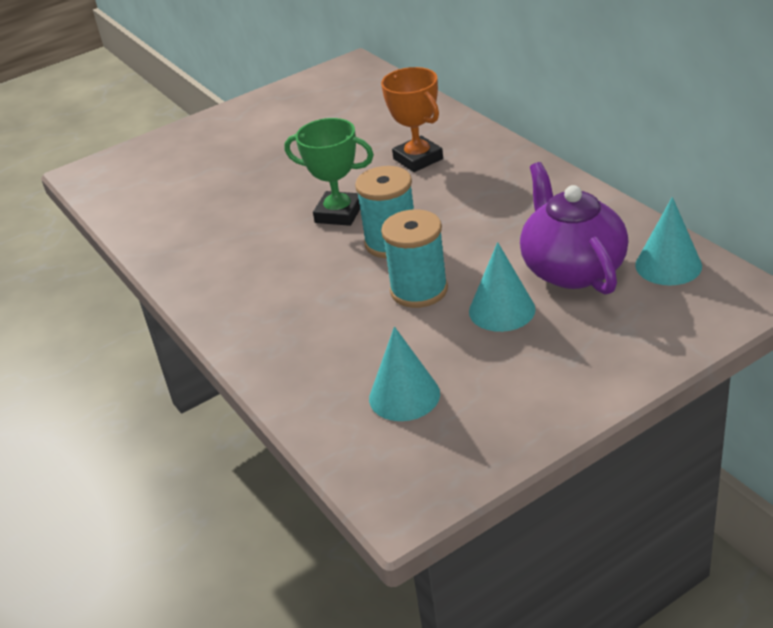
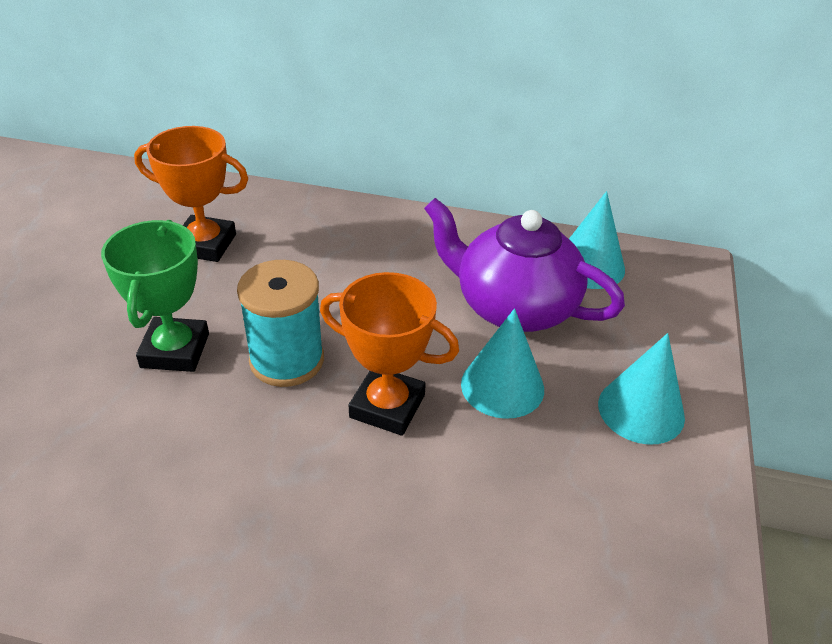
camera: 50 degrees left, 5 degrees up
green trophy [284,118,374,226] -> green trophy turned 60 degrees counterclockwise [101,220,209,372]
turquoise cone [369,327,440,421] -> turquoise cone moved to [598,333,685,445]
turquoise spool [381,209,448,308] -> orange trophy [320,272,459,436]

